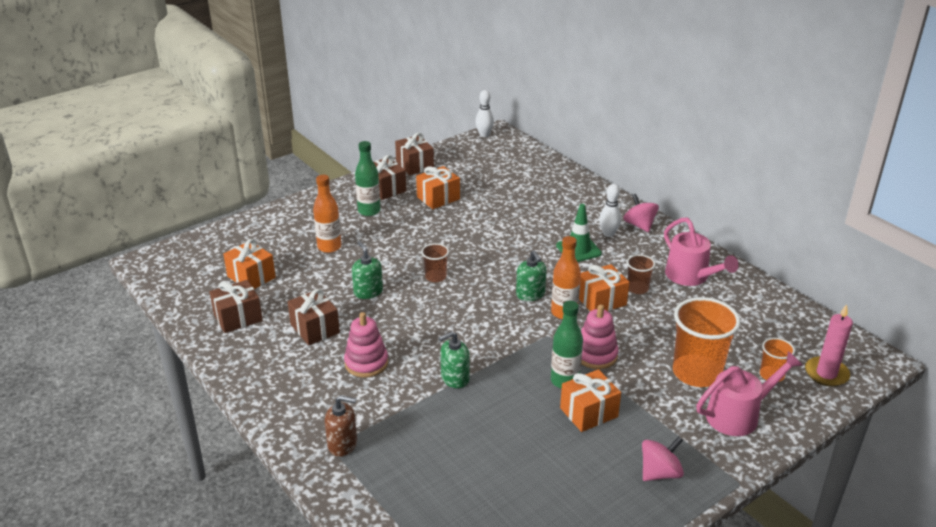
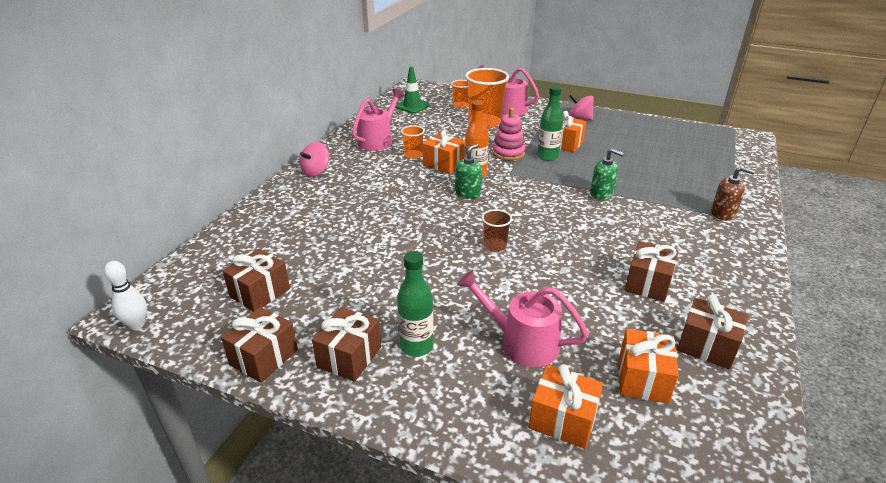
camera: 120 degrees left, 0 degrees up
orange bottle [313,175,341,253] -> pink watering can [457,270,589,367]
brown soap dispenser [325,395,357,457] -> brown soap dispenser turned 135 degrees clockwise [711,166,755,221]
pink stacking toy [344,312,388,378] -> none
green soap dispenser [352,241,383,299] -> none
orange gift [416,166,460,209] -> orange gift moved to [529,364,603,449]
green traffic cone [556,204,602,262] -> green traffic cone moved to [395,66,430,114]
white bowling pin [599,184,621,237] -> none
brown cup [627,255,655,294] -> orange cup [401,125,425,159]
pink candle [805,304,853,387] -> none
none -> brown gift [223,249,290,312]

